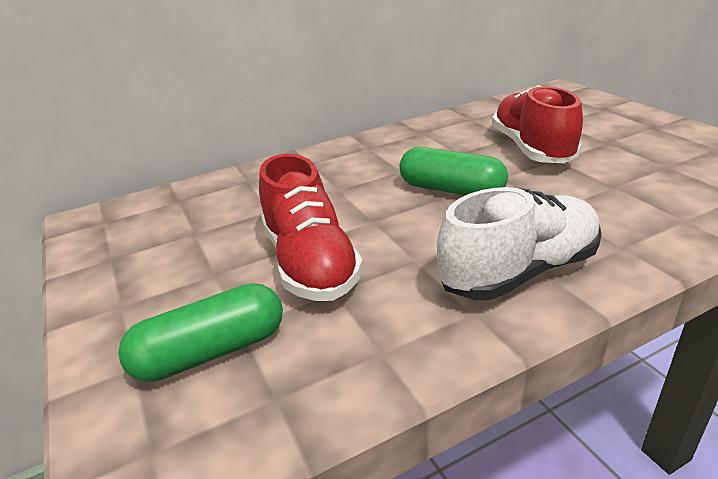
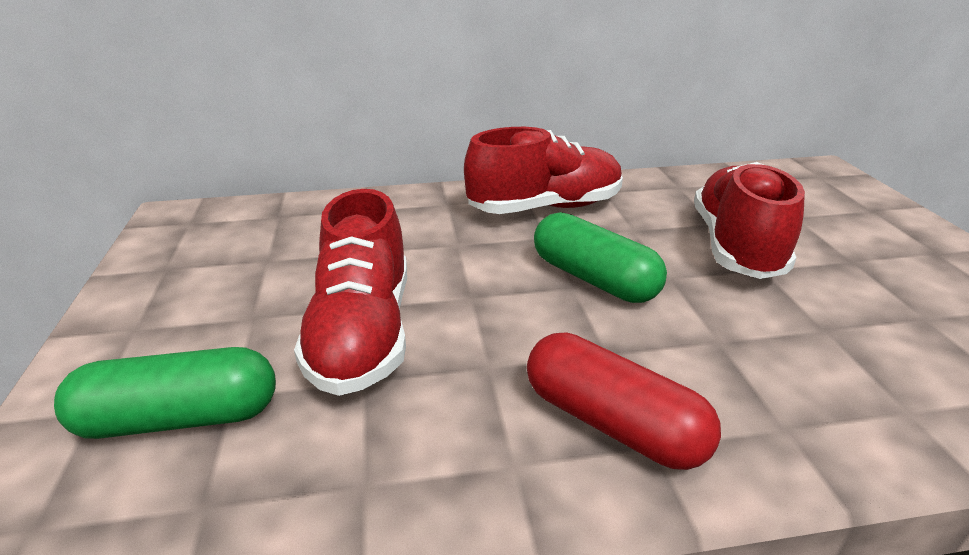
camera: 15 degrees right, 0 degrees up
white shoe [437,187,602,300] -> red capsule [527,332,721,470]
none -> red shoe [464,127,623,214]

